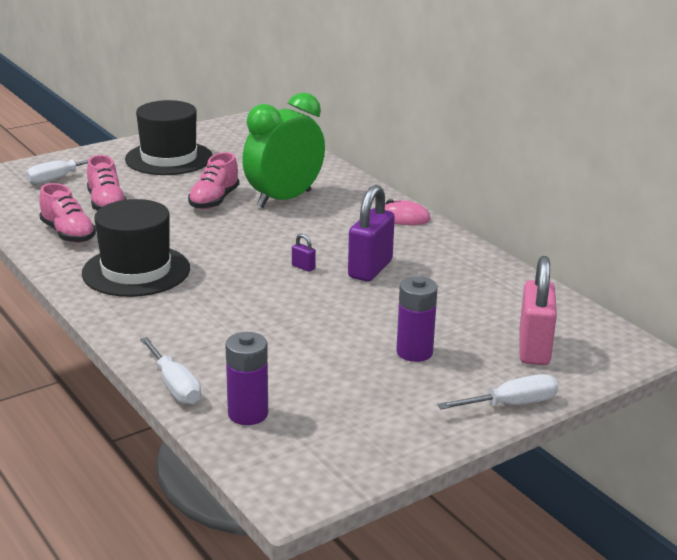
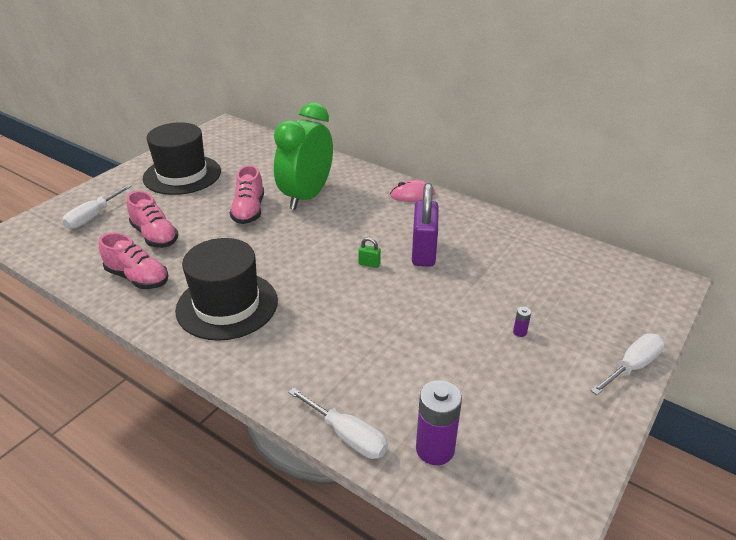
camera: 20 degrees left, 10 degrees up
purple padlock [292,234,316,272] -> green padlock [358,237,381,268]
purple battery [396,276,438,362] -> purple battery [513,307,531,337], size x0.42
pink padlock [519,256,557,365] -> none

